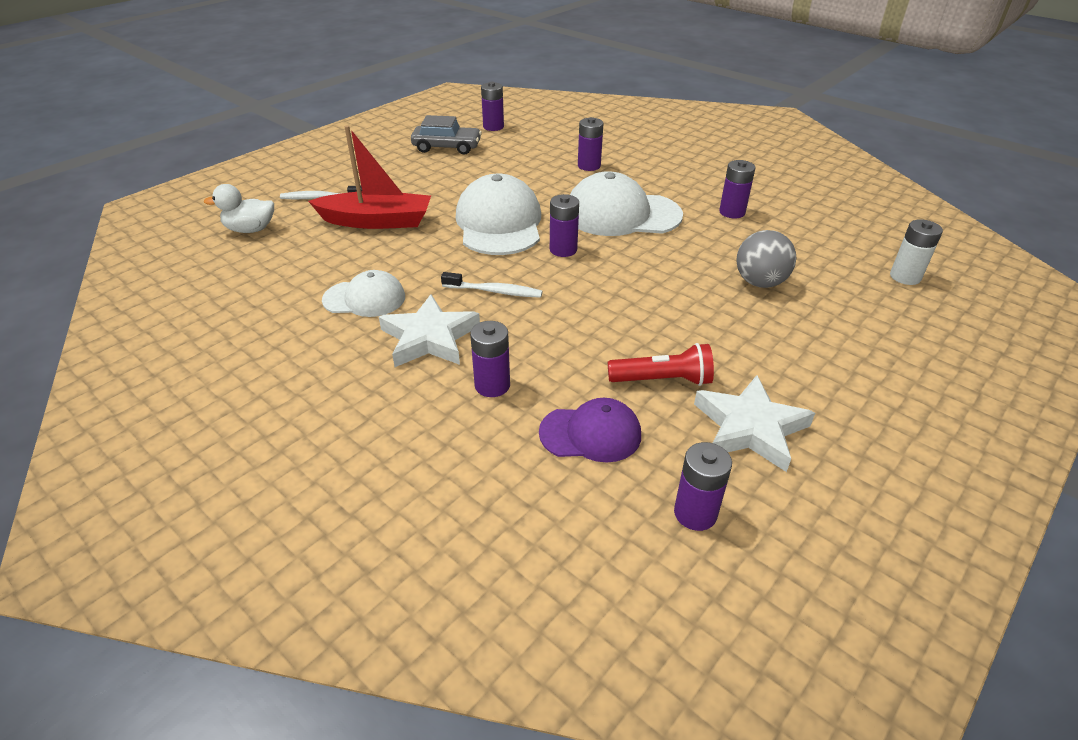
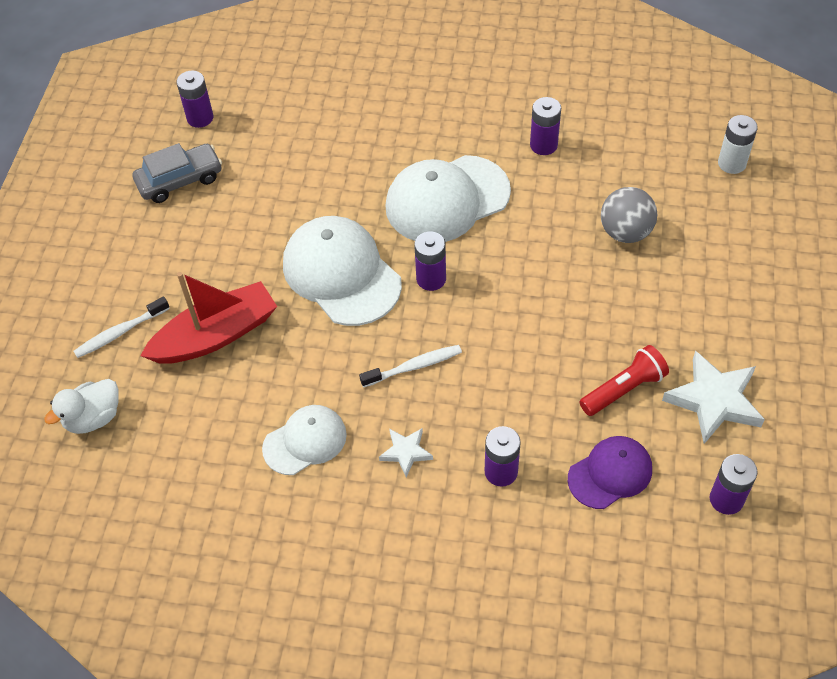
camera: 30 degrees left, 15 degrees up
white star [379,294,480,367] -> white star [379,428,433,477], size x0.53
purple battery [578,117,603,171] -> none

